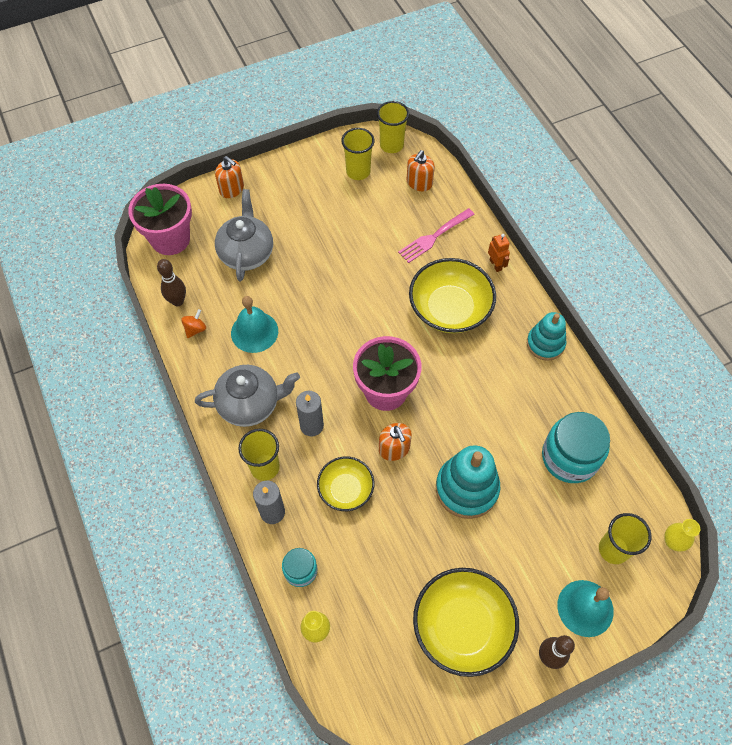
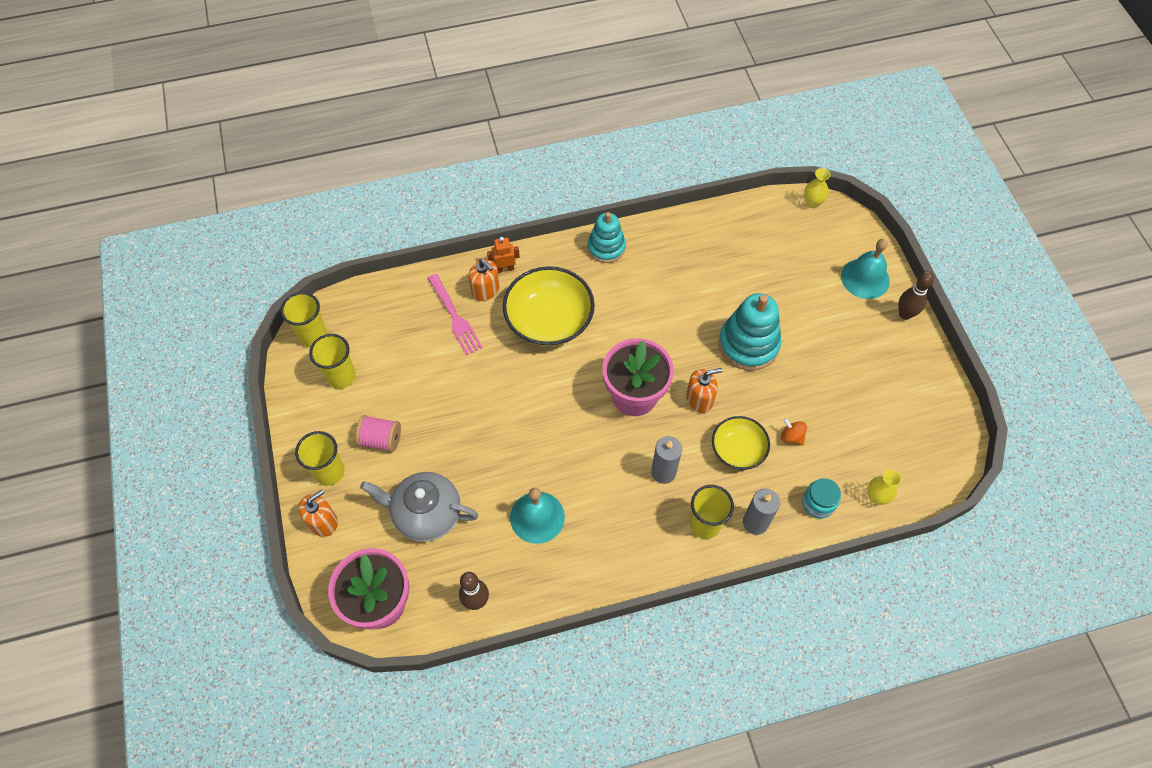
camera: 80 degrees left, 0 degrees up
orange spinning top [181,309,206,338] -> orange spinning top moved to [781,418,807,446]
grey teapot [195,365,300,427] -> none
orange soap dispenser [406,150,435,191] -> orange soap dispenser moved to [468,259,499,301]
yellow bowl [413,568,519,677] -> none
turquoise jar [542,412,610,483] -> none
yellow cup [599,513,652,564] -> yellow cup moved to [295,431,345,486]
none -> pink spool [355,415,401,452]

